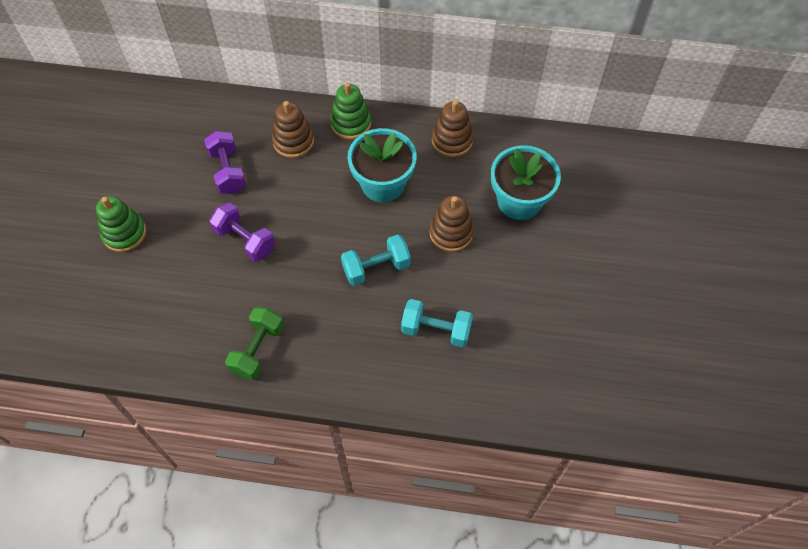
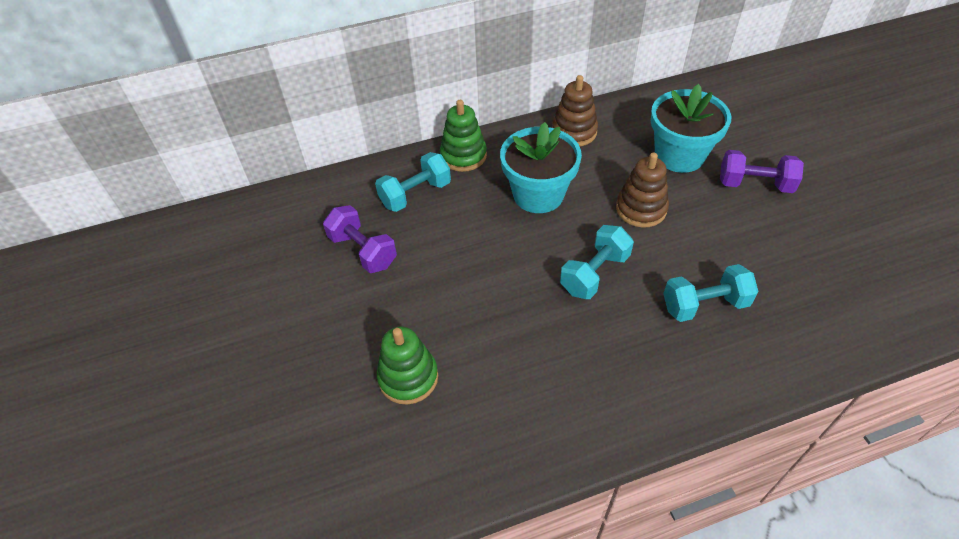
camera: 25 degrees left, 10 degrees down
green stacking toy [96,196,146,252] -> green stacking toy moved to [377,327,438,405]
purple dumbbell [210,203,275,262] -> purple dumbbell moved to [720,150,804,193]
green dumbbell [225,307,284,380] -> none
brown stacking toy [272,101,314,158] -> turquoise dumbbell [375,152,451,212]

